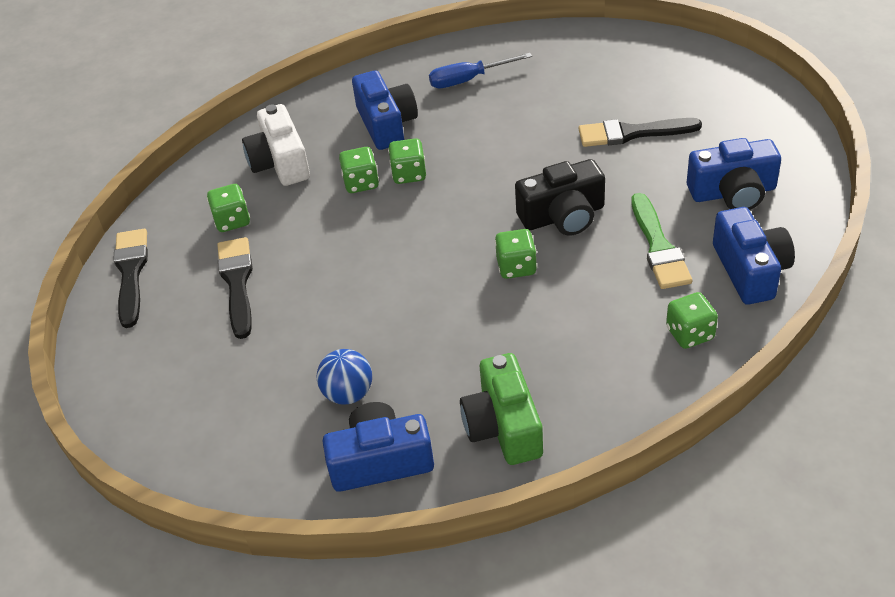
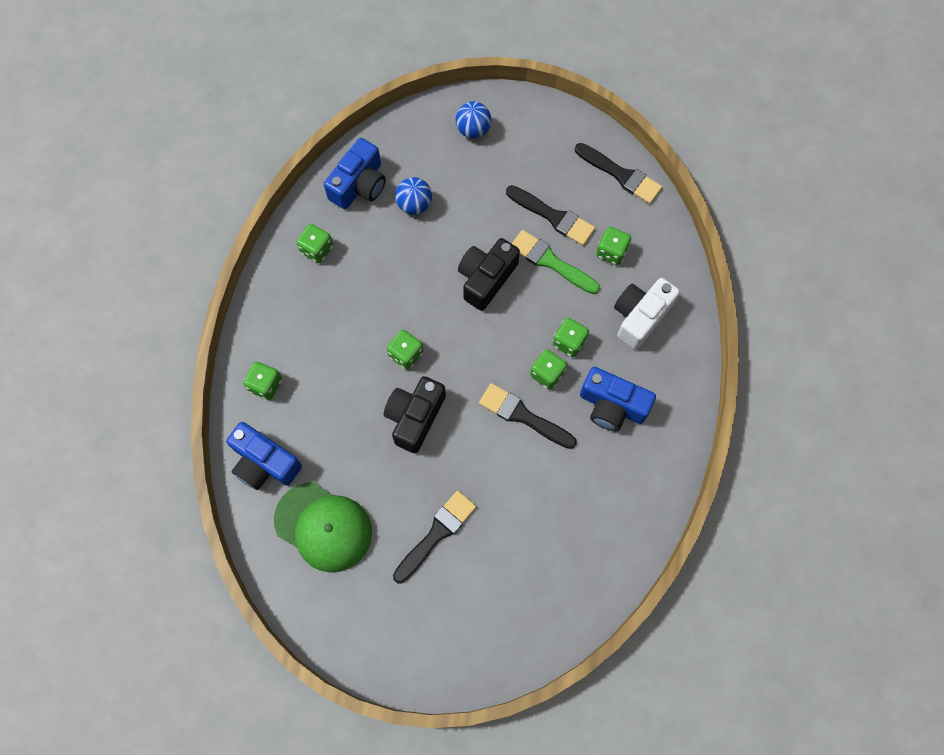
camera: 130 degrees right, 25 degrees up
white camera [242,104,310,186] -> white camera turned 75 degrees counterclockwise [614,278,680,349]
blue screwdriver [429,53,532,88] -> none
green camera [460,353,543,465] -> green dice [296,224,333,263]
green brush [631,193,692,289] -> green brush moved to [512,230,600,294]
blue camera [687,138,781,210] -> green cap [274,482,372,573]
none -> blue ball [456,101,492,139]
none -> black camera [458,238,520,311]
none -> black brush [479,383,577,449]

